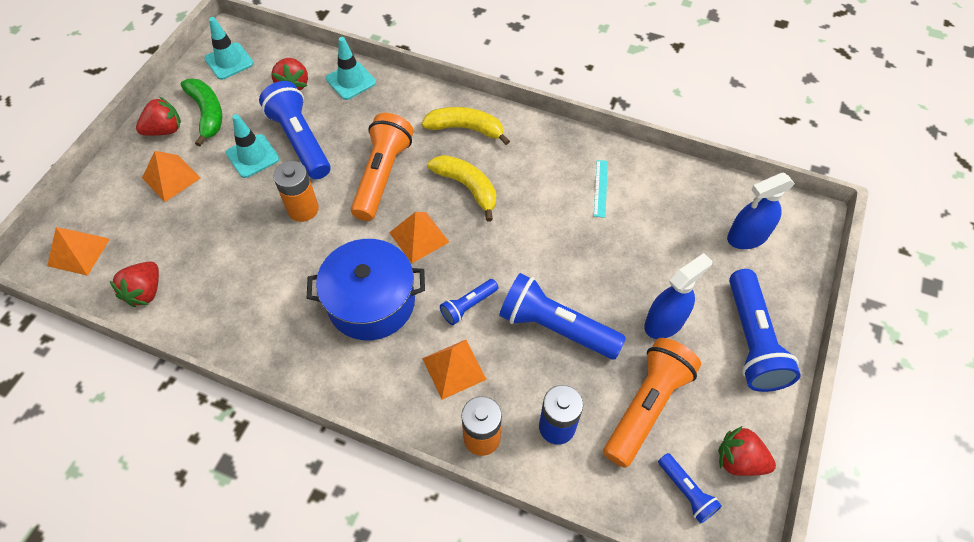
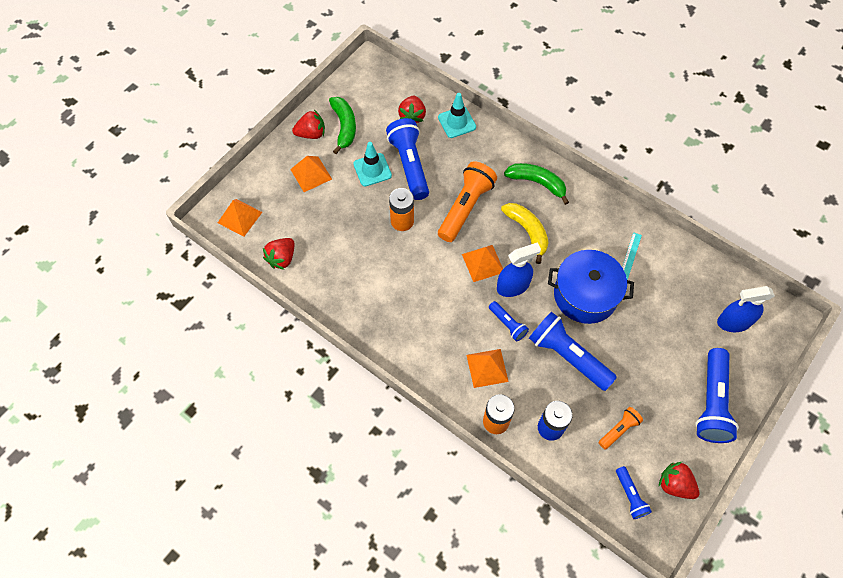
camera: 15 degrees right, 5 degrees up
turquoise traffic cone [204,17,253,80] -> none
blue pot [307,239,425,340] -> blue pot moved to [548,250,634,324]
yellow banana [421,107,510,145] -> green banana [504,163,569,205]
blue flashlight [440,279,498,325] -> blue flashlight turned 105 degrees counterclockwise [489,301,529,341]
orange flashlight [603,338,701,468] -> orange flashlight [599,407,643,450], size x0.52
blue spray bottle [644,253,712,339] -> blue spray bottle moved to [497,242,541,297]

